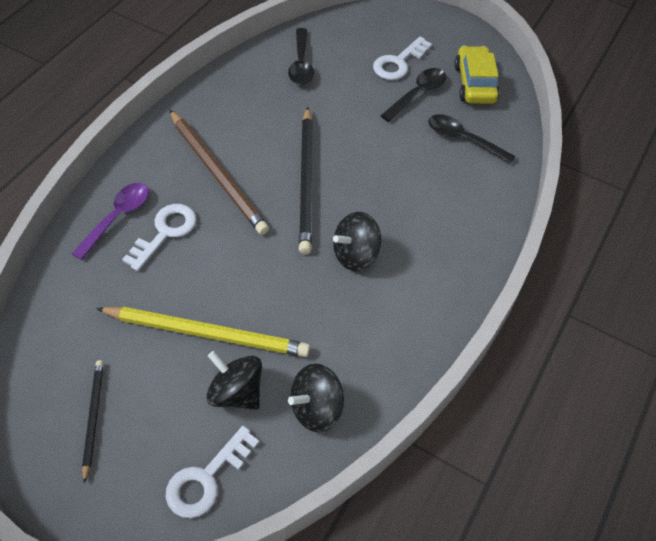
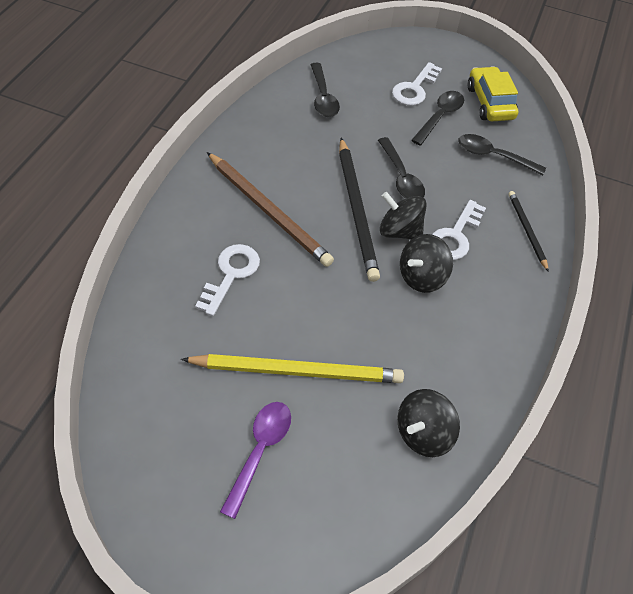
camera: 10 degrees left, 0 degrees up
purple spoon [72,183,149,260] -> purple spoon moved to [220,402,291,519]
black pencil [82,360,104,484] -> black pencil moved to [509,191,549,272]
white key [165,426,259,518] -> white key moved to [432,200,486,260]
black spinning top [206,351,262,410] -> black spinning top moved to [380,192,427,239]
none -> black spoon [378,137,425,199]

